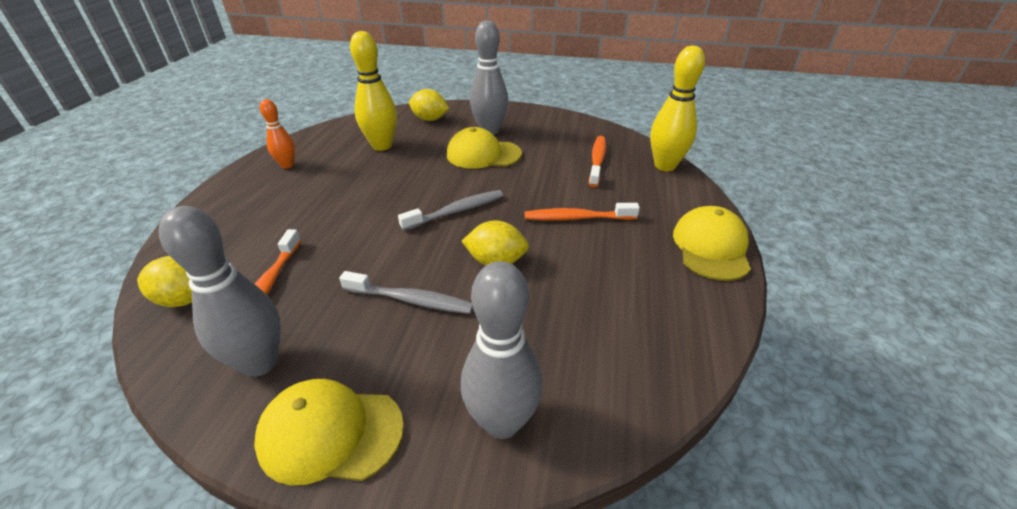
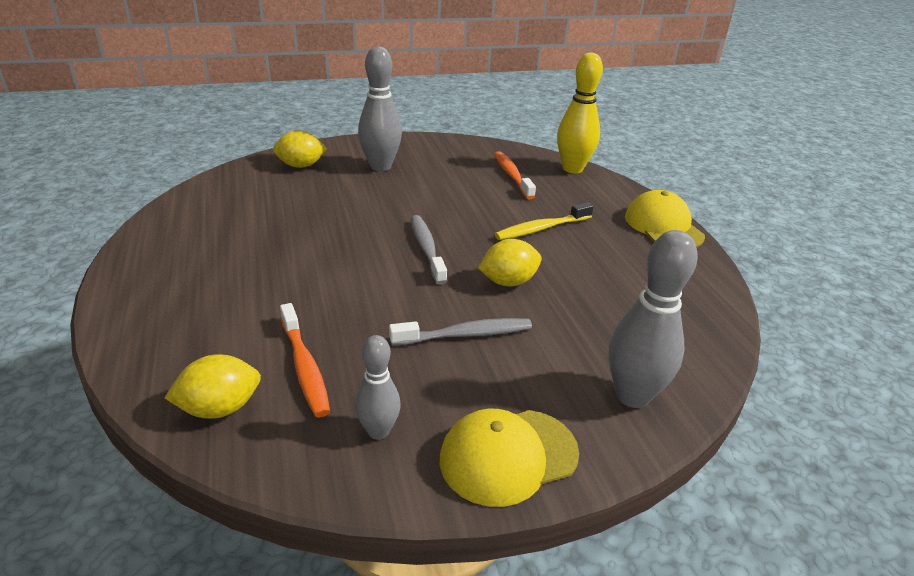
camera: 30 degrees left, 5 degrees down
grey bowling pin [158,206,281,377] -> grey bowling pin [355,335,401,440], size x0.59
orange bowling pin [260,99,295,169] -> none
yellow bowling pin [350,31,397,151] -> none
grey toothbrush [398,190,503,231] -> grey toothbrush turned 45 degrees counterclockwise [411,215,447,285]
yellow cap [447,127,522,169] -> none
orange toothbrush [525,203,640,220] -> yellow toothbrush [495,202,594,240]

